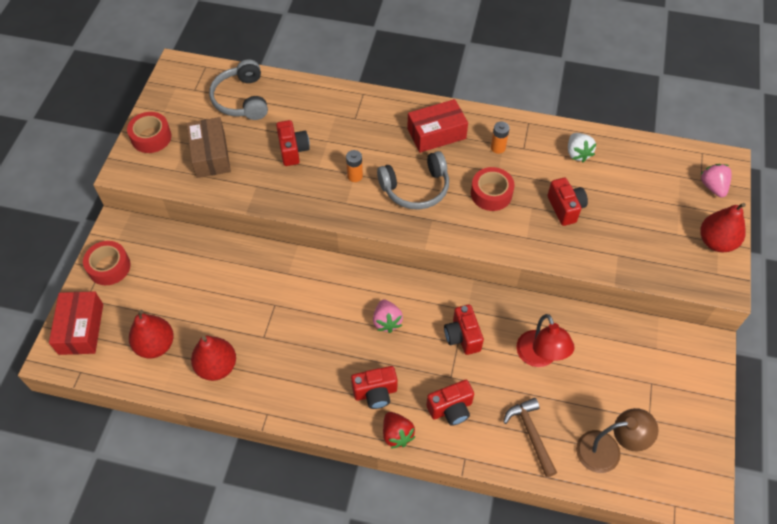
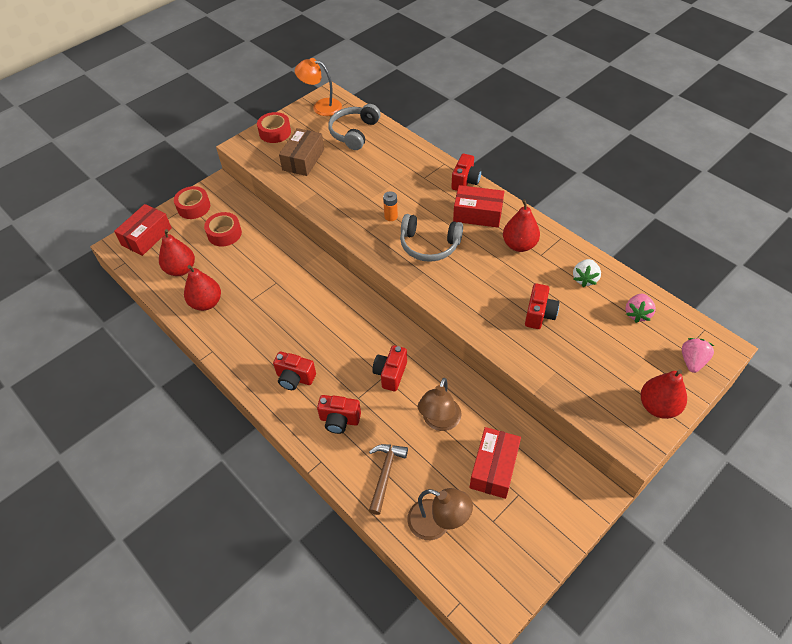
camera: 35 degrees right, 5 degrees down
red camera [276,120,310,166] -> red camera moved to [451,154,482,191]
pink strawberry [373,299,403,333] -> pink strawberry moved to [626,293,656,323]
red strawberry [383,412,415,449] -> none
red tape [471,167,515,211] -> red tape moved to [204,212,242,247]
orange battery [491,122,510,154] -> red pear [503,199,540,252]
red lamp [516,314,574,367] -> brown lamp [418,378,462,431]
none -> orange lamp [295,58,342,116]
none -> red box [469,427,521,499]

